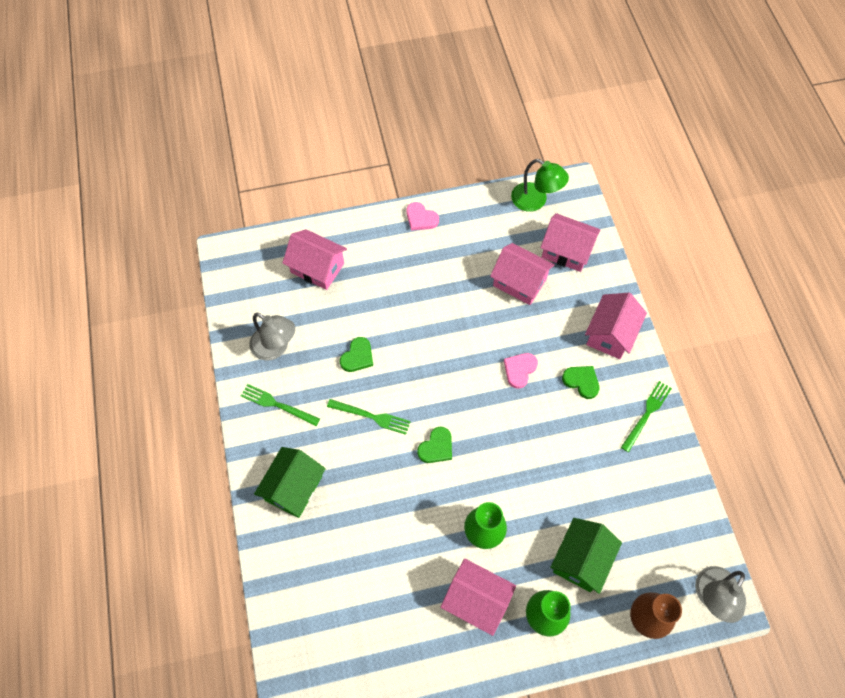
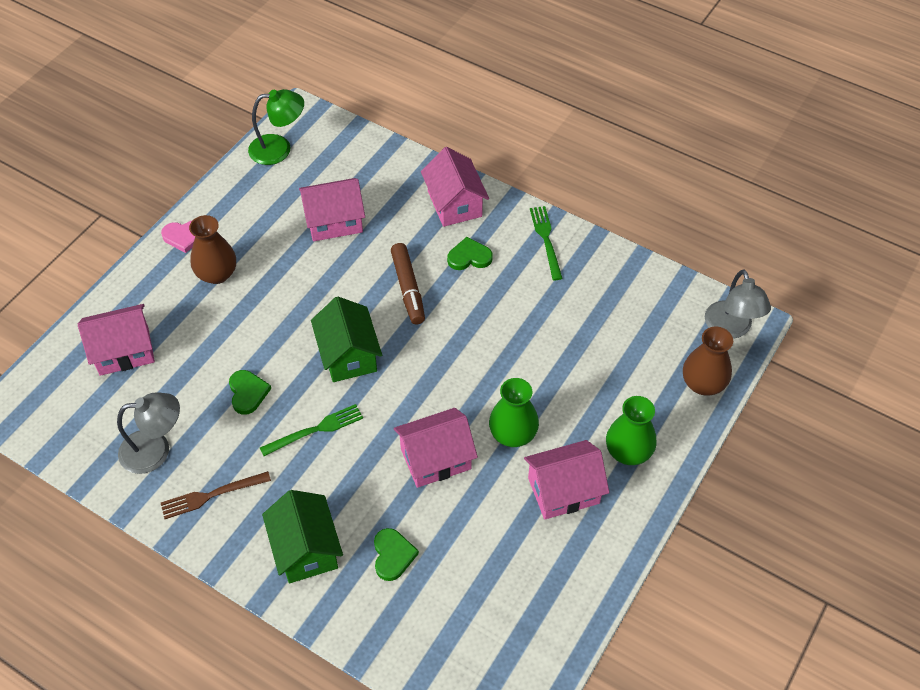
camera: 45 degrees left, 10 degrees down
green fork [241,384,320,426] -> brown fork [161,471,271,519]
green heart [417,427,452,463] -> green heart moved to [374,528,419,581]
pink heart [504,353,538,388] -> brown marker [391,243,425,324]
pink house [540,213,601,272] -> pink house moved to [394,408,478,488]
green house [550,518,622,594] -> green house moved to [311,296,382,382]
none -> brown vase [189,215,236,284]

